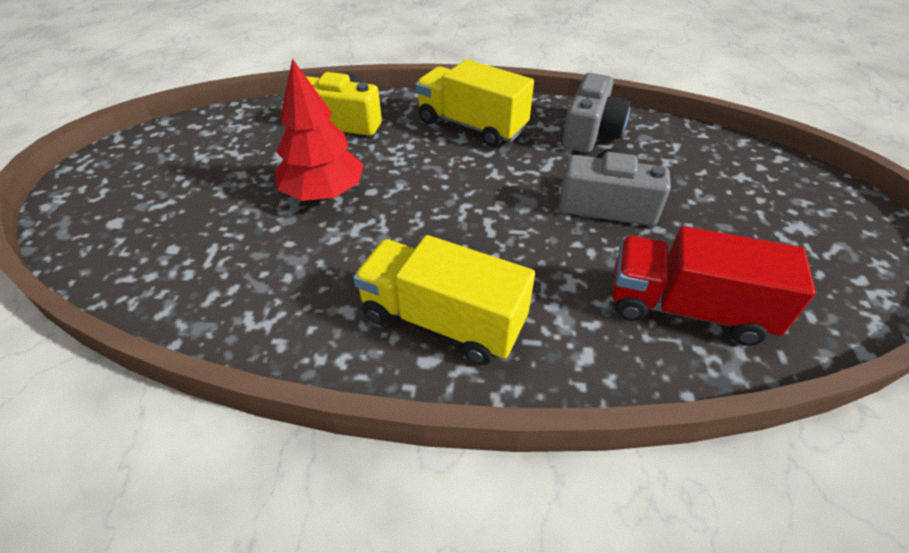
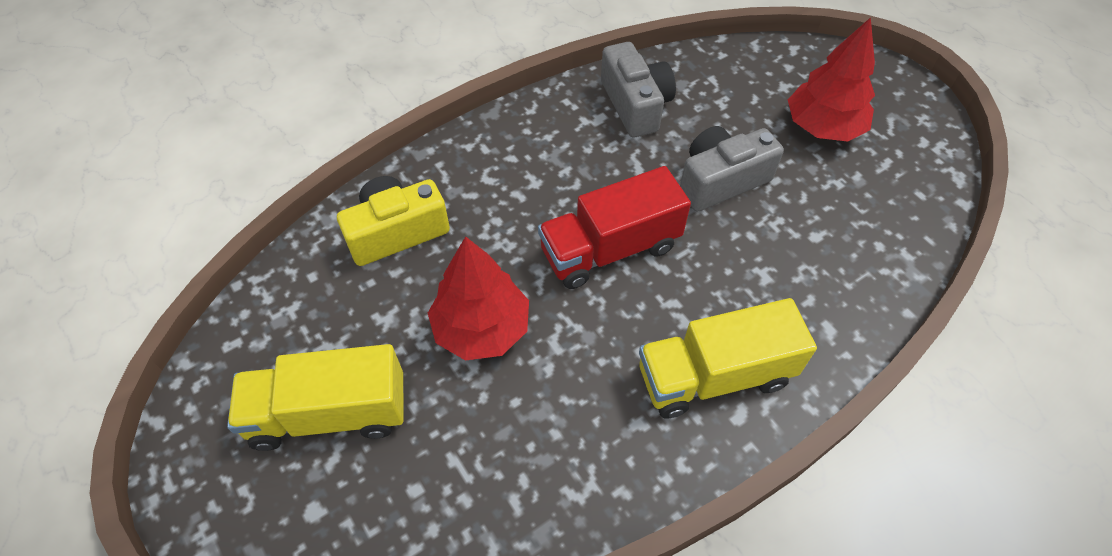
camera: 40 degrees left, 10 degrees up
yellow truck [415,59,534,147] -> yellow truck moved to [227,344,404,451]
red truck [612,226,816,346] -> red truck moved to [538,166,691,289]
none -> red tree [788,17,875,142]

